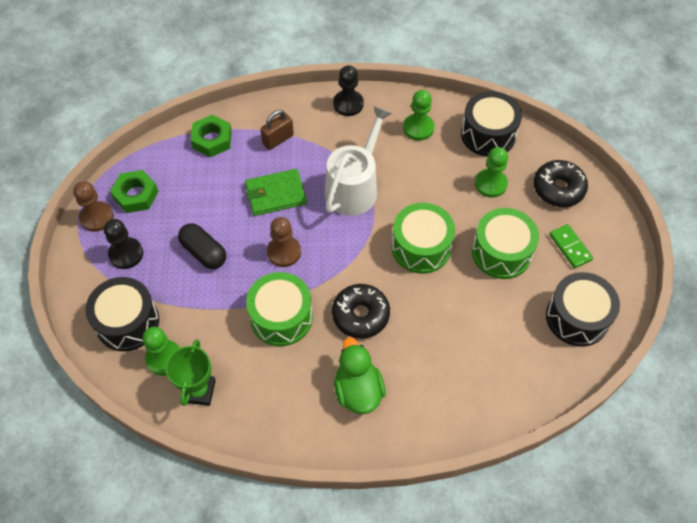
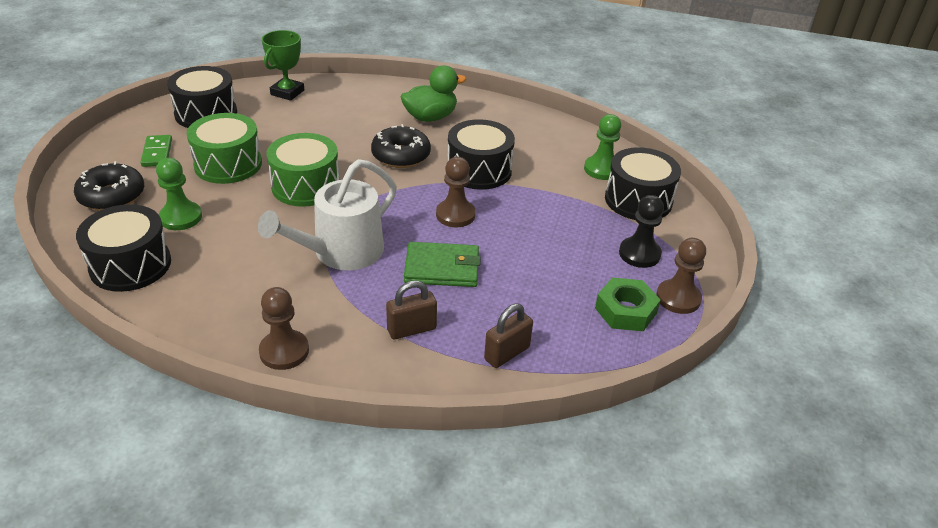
camera: 165 degrees left, 20 degrees down
green trophy [166,339,216,406] -> green trophy moved to [262,30,304,101]
black capsule [178,223,226,269] -> none
green nut [191,115,232,157] -> brown padlock [484,303,533,368]
green drum [246,272,313,346] -> black drum [448,119,515,190]
black pawn [333,65,364,116] -> brown pawn [259,287,309,370]
green duck [334,337,385,414] -> green duck turned 120 degrees counterclockwise [401,65,466,122]
green pawn [403,90,434,141] -> none

